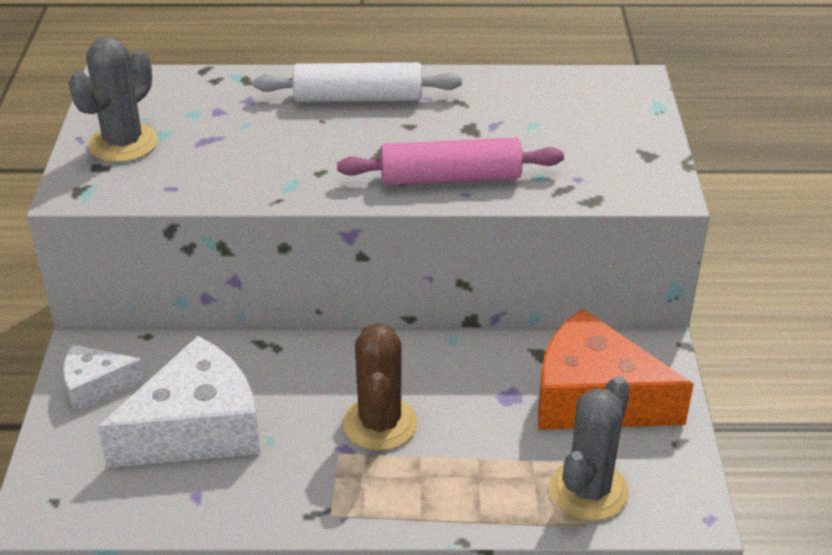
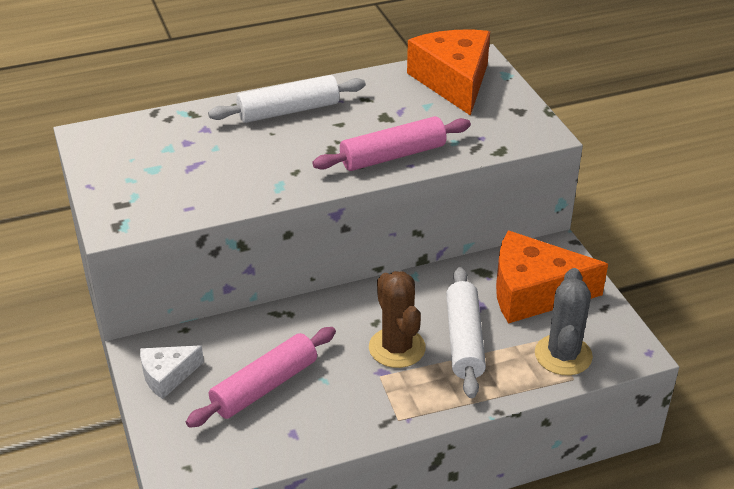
camera: 20 degrees left, 0 degrees up
grey cactus [68,37,158,163] -> none
white cheese [98,336,261,468] -> pink rolling pin [186,327,336,428]
none -> orange cheese [407,30,490,116]
none -> white rolling pin [446,267,486,398]

